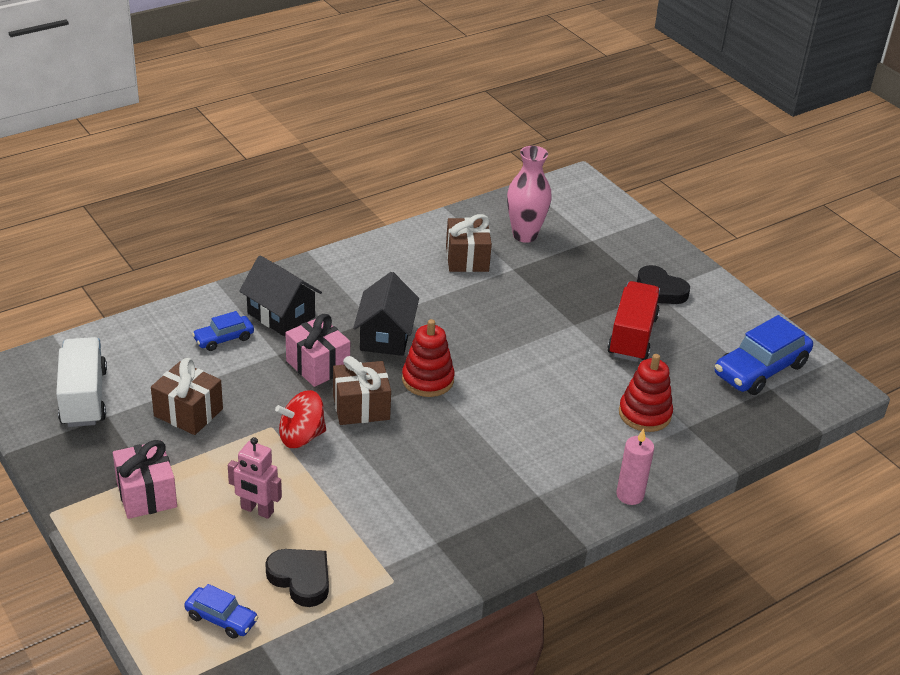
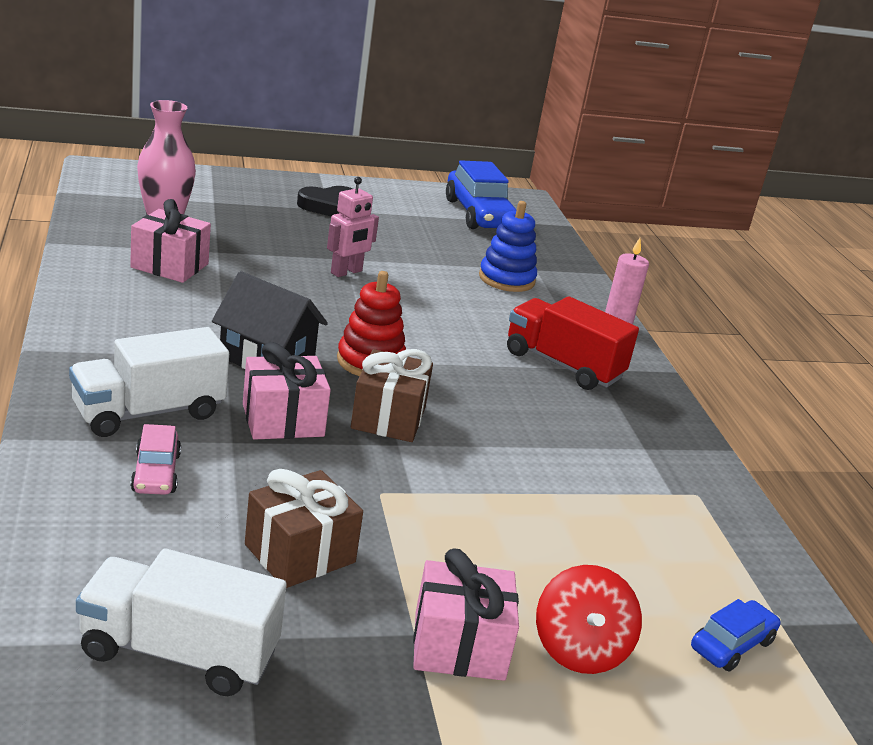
camera: 70 degrees left, 10 degrees down
blue car [192,311,254,351] -> pink car [130,424,181,495]
pink robot [228,437,282,519] -> pink robot moved to [327,177,379,277]
black house [239,255,322,336] -> white truck [69,327,229,437]
black heart [265,549,329,607] -> none
red spinning top [275,390,326,448] -> red spinning top moved to [536,565,642,674]
brown gift [446,214,492,272] -> pink gift [130,199,211,283]
red truck [607,281,660,362] -> red truck moved to [507,296,639,390]
red stacking toy [619,354,673,432] -> blue stacking toy [479,201,537,292]

